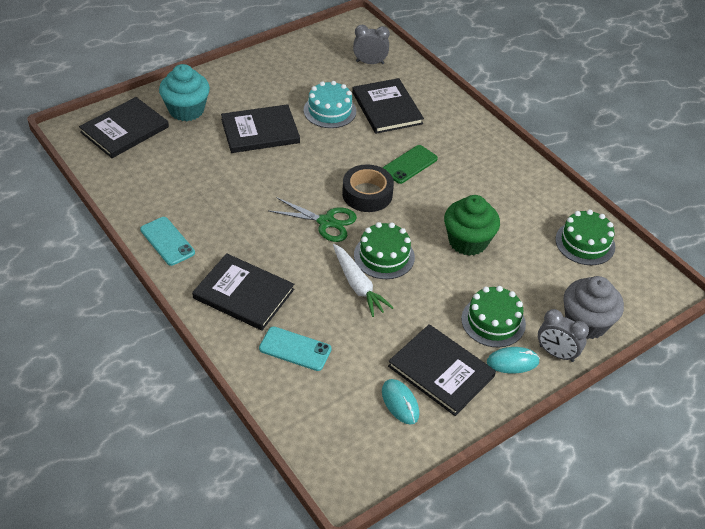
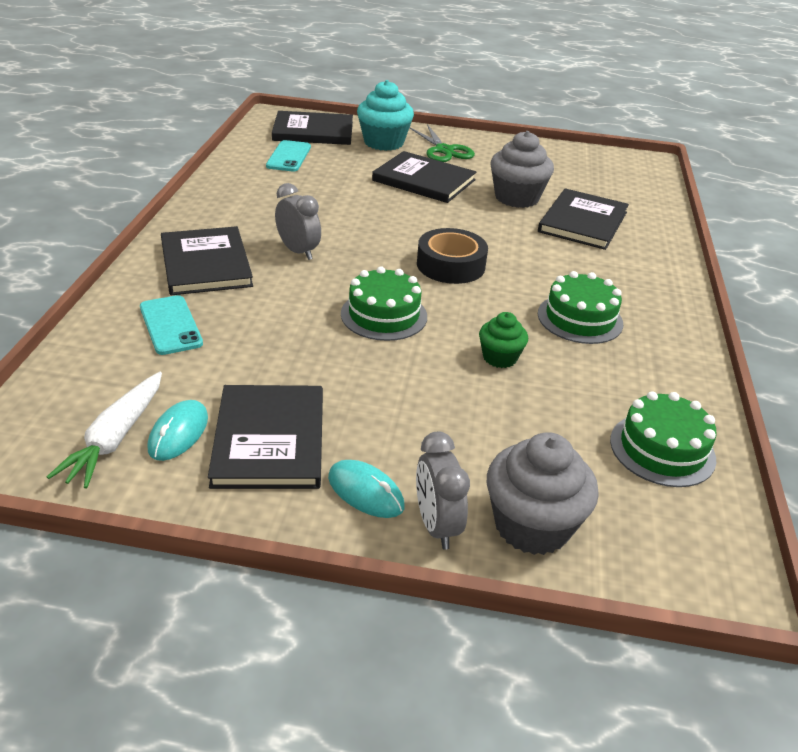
camera: 45 degrees right, 10 degrees down
turquoise phone [140,217,195,266] -> turquoise phone moved to [266,140,311,172]
green scissors [269,197,357,242] -> green scissors moved to [410,124,475,162]
turquoise cake [304,81,356,128] -> grey cupcake [490,131,554,208]
white carrot [333,244,394,317] -> white carrot moved to [47,372,162,489]
grey clock [353,25,390,64] -> grey clock moved to [275,183,321,260]
green phone [383,145,438,184] -> none
green cupcake [444,195,500,256] -> green cupcake [479,312,528,368], size x0.58
green cake [461,286,526,347] -> green cake moved to [538,271,623,344]

